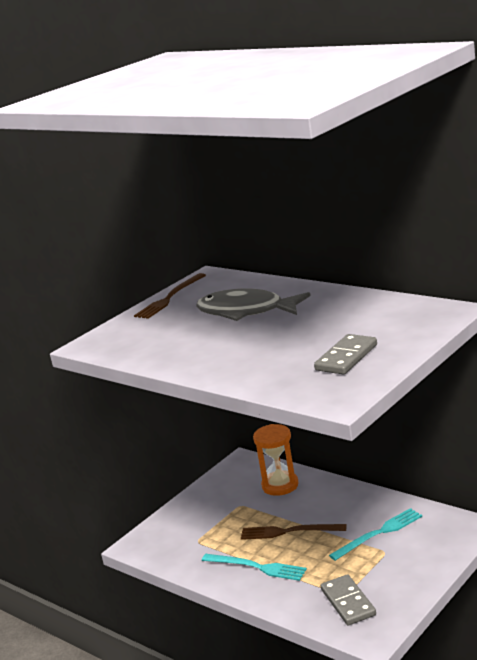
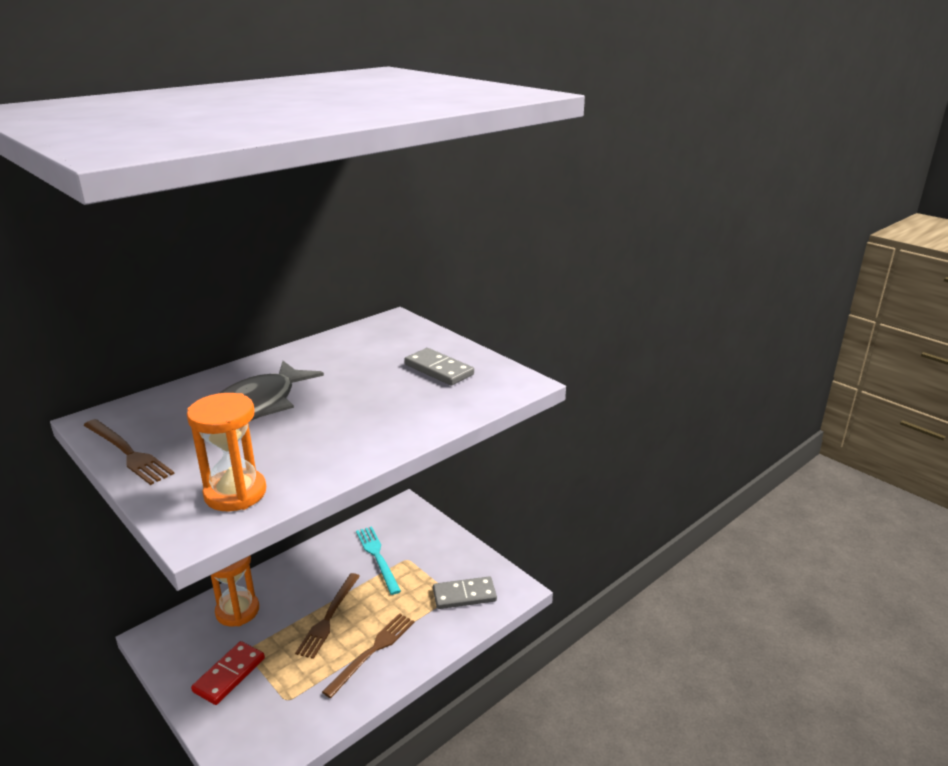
camera: 85 degrees left, 5 degrees up
turquoise fork [202,554,307,581] -> brown fork [322,613,414,698]
none -> orange hourglass [187,393,266,511]
none -> red domino [191,641,265,705]

